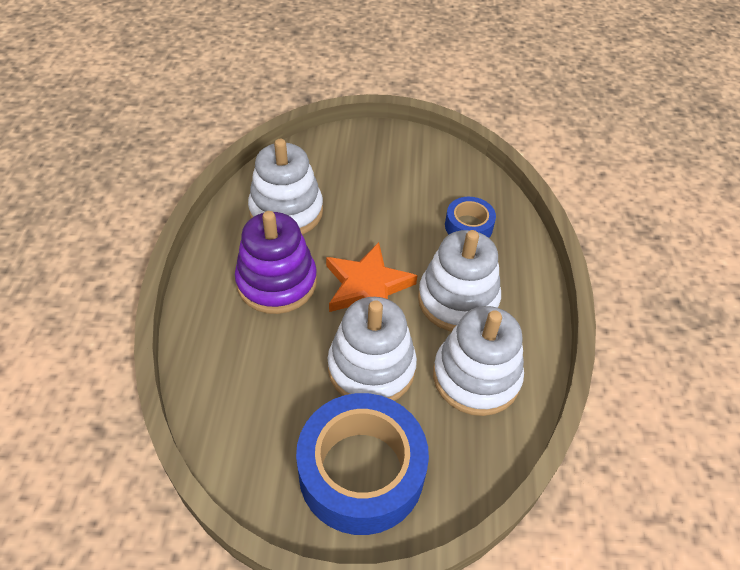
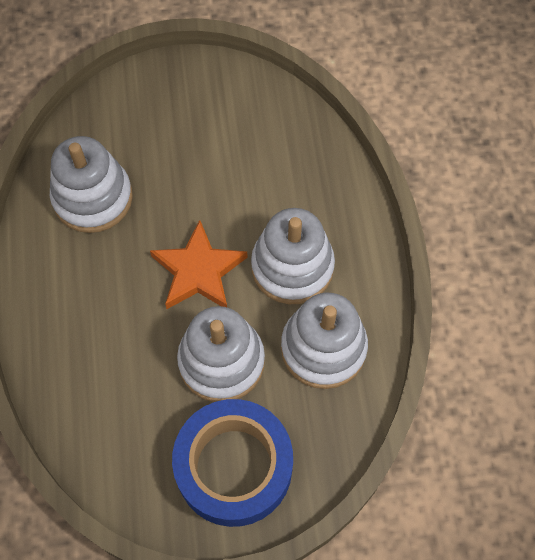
camera: 10 degrees left, 15 degrees up
purple stacking toy [235,211,317,314] -> none
blue tape [445,197,496,238] -> none

